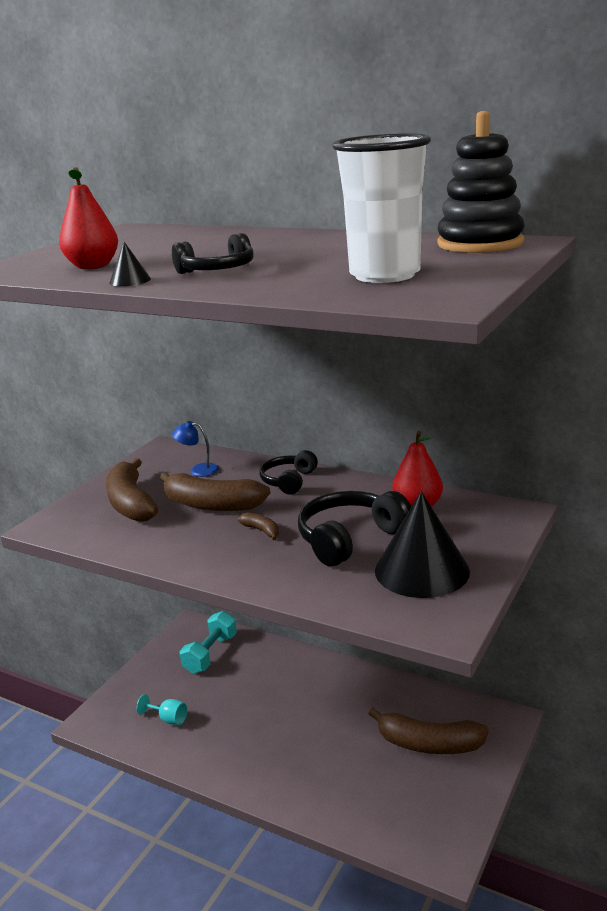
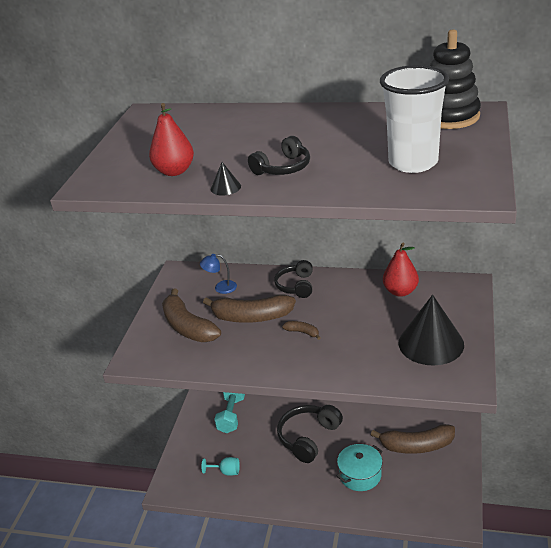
camera: 15 degrees left, 10 degrees up
black headphones [298,491,411,566] -> black headphones moved to [277,405,343,463]
none -> turquoise pot [336,444,383,491]

